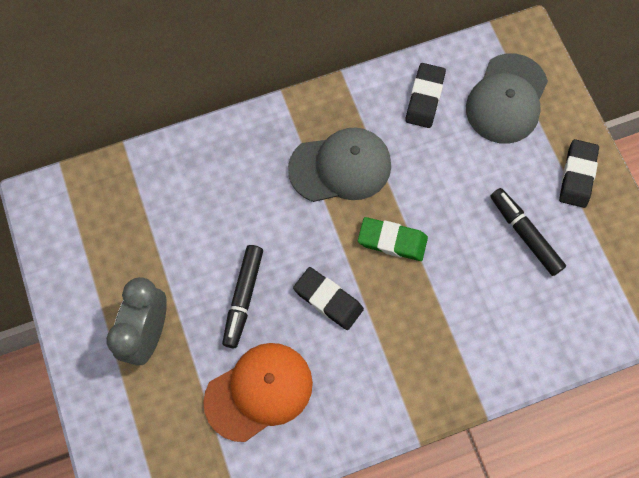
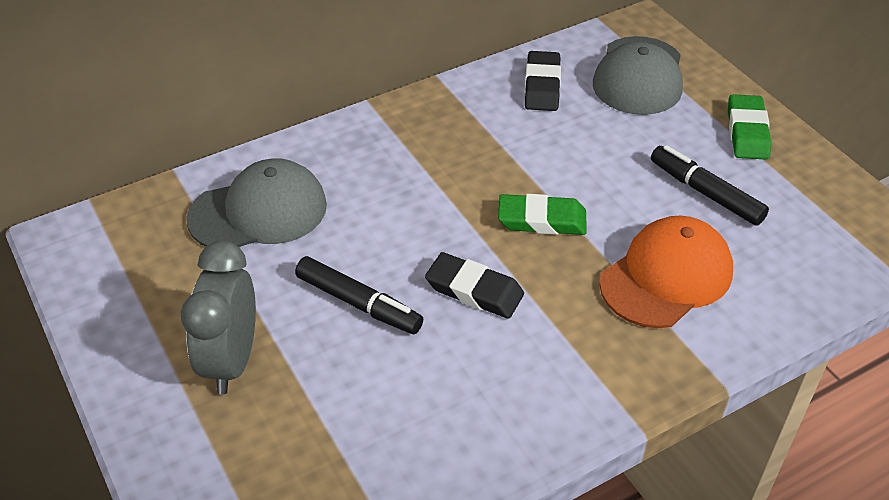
camera: 10 degrees left, 25 degrees down
orange cap [203,343,313,442] -> orange cap moved to [599,216,733,328]
black marker [222,245,263,348] -> black marker turned 60 degrees counterclockwise [295,256,423,334]
grey cap [288,128,391,202] -> grey cap moved to [187,158,327,247]
black eraser [559,139,599,208] -> green eraser [728,94,771,160]

